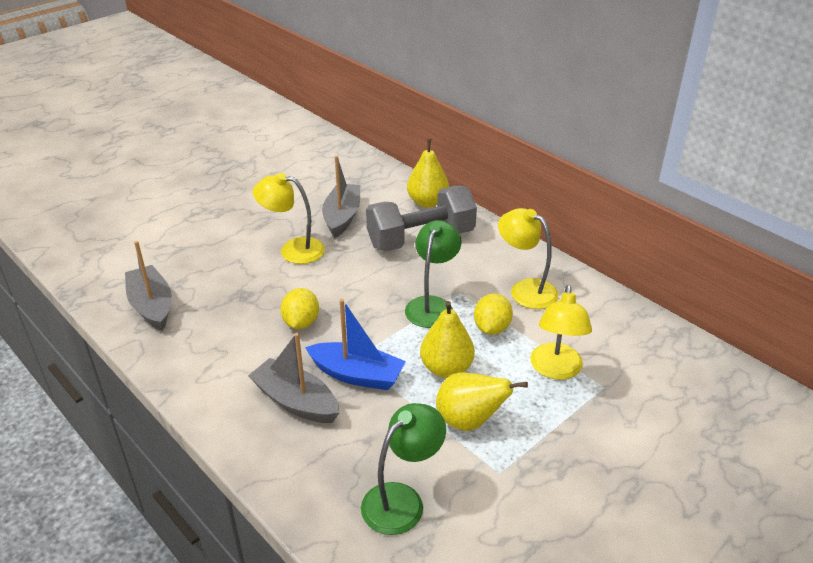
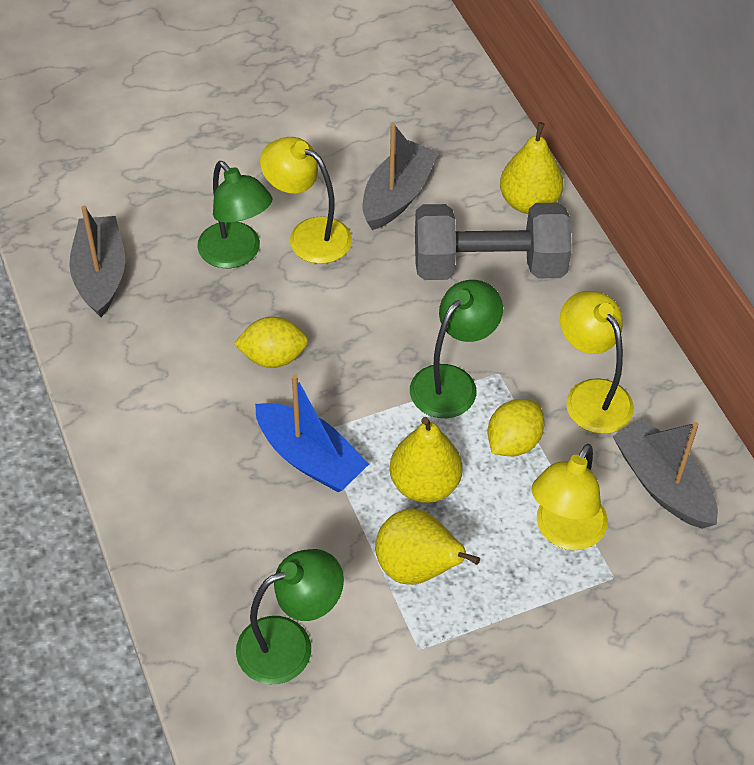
camera: 20 degrees right, 15 degrees up
grey boat [248,333,339,423] -> grey boat moved to [613,418,718,529]
yellow lemon [281,288,319,329] -> yellow lemon turned 60 degrees clockwise [234,316,308,368]
none -> green lamp [197,161,272,268]

